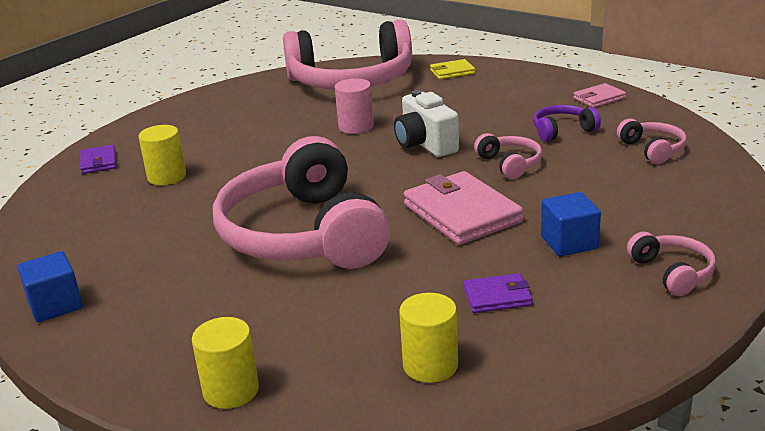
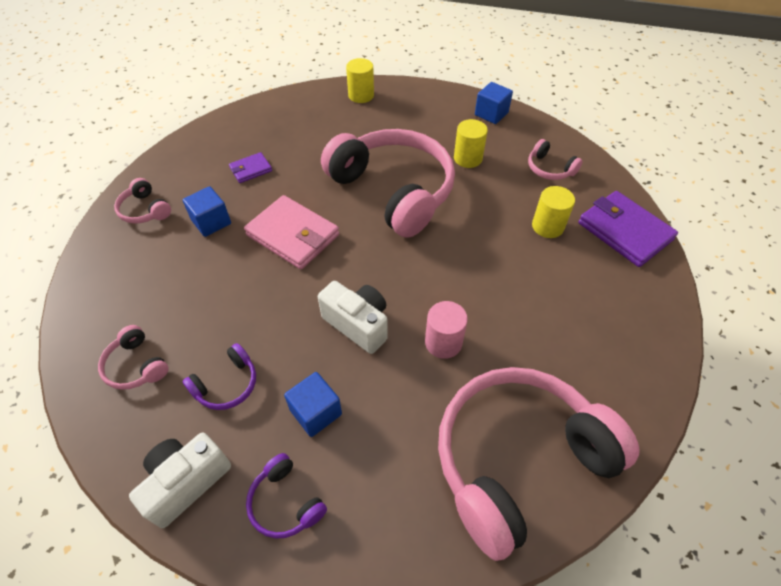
camera: 155 degrees right, 25 degrees up
purple wallet [80,144,117,174] -> purple wallet [578,191,678,267], size x1.95
yellow cylinder [399,293,458,383] -> yellow cylinder moved to [454,119,488,168]
yellow wallet [430,59,475,79] -> none
pink headphones [474,133,542,179] -> pink headphones moved to [528,139,583,180]
pink wallet [573,83,626,108] -> white camera [129,433,231,528]
none -> purple headphones [246,453,327,539]
none -> blue cube [284,372,342,437]

